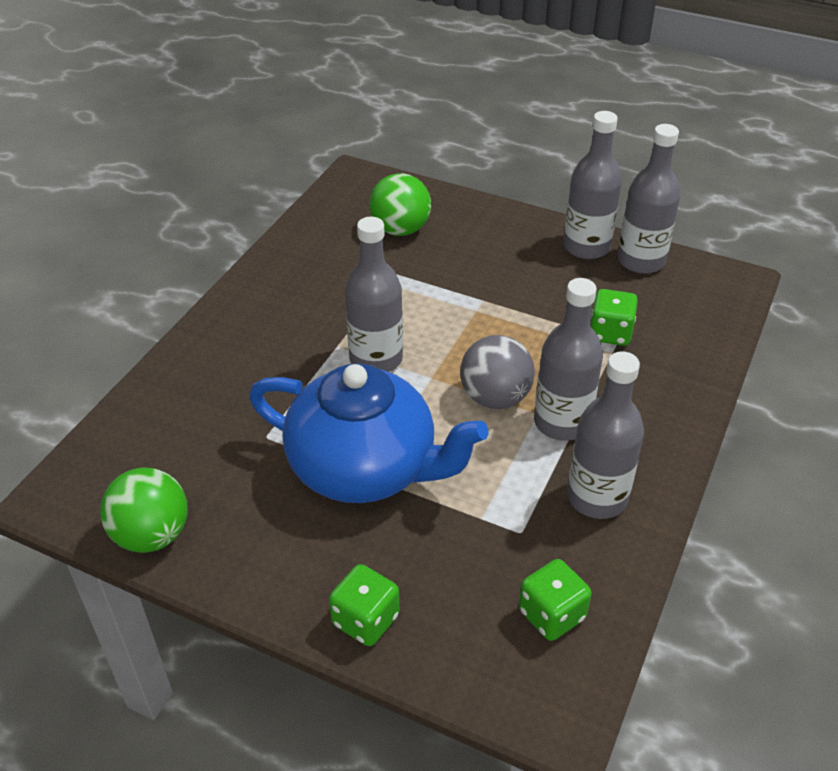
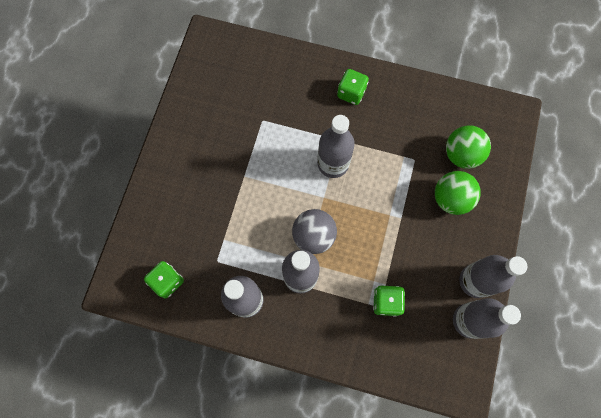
camera: 80 degrees right, 30 degrees up
green ball [100,467,188,553] -> green ball moved to [435,171,481,215]
blue teapot [249,363,488,503] -> none
green dice [329,564,399,646] -> green dice moved to [337,69,369,105]

